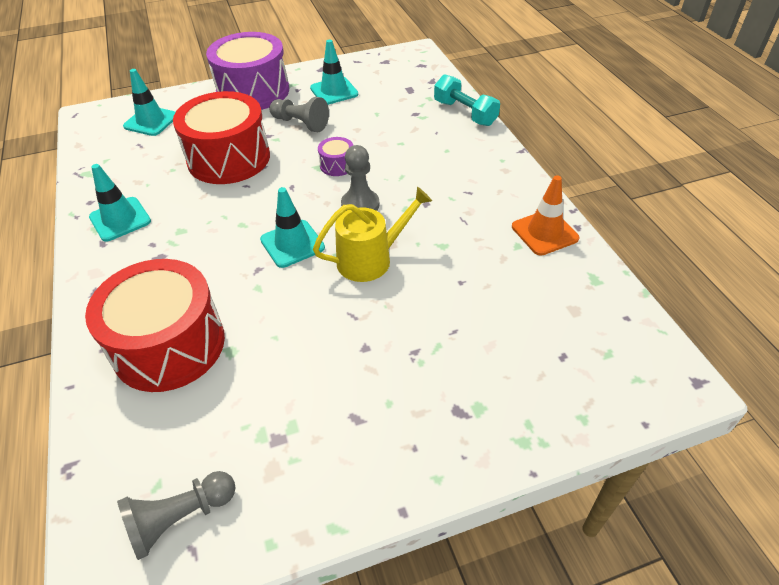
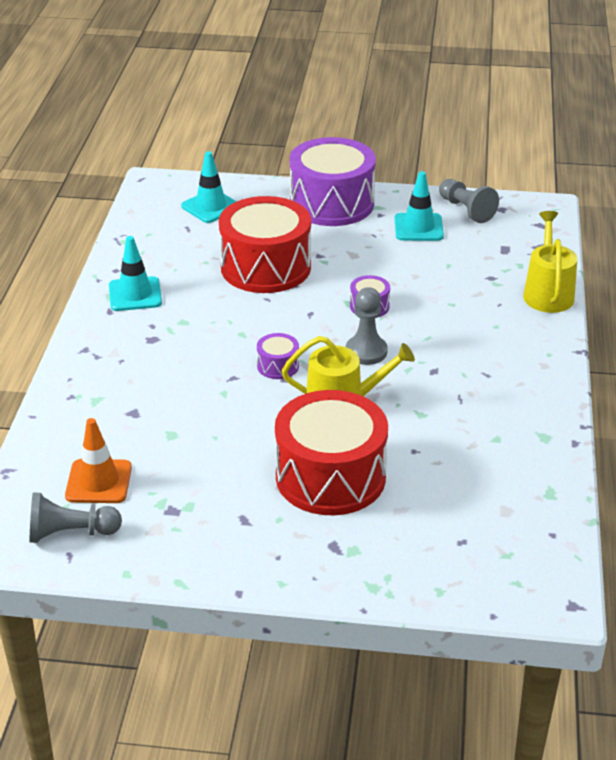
camera: 25 degrees right, 10 degrees down
red drum [85,259,225,392] -> red drum moved to [275,390,388,515]
turquoise traffic cone [260,187,325,268] -> purple drum [257,333,299,379]
grey pawn [269,97,329,132] -> grey pawn moved to [439,179,499,223]
turquoise dumbbell [434,74,500,126] -> yellow watering can [523,211,577,313]
orange traffic cone [512,175,579,256] -> orange traffic cone moved to [65,418,132,503]

